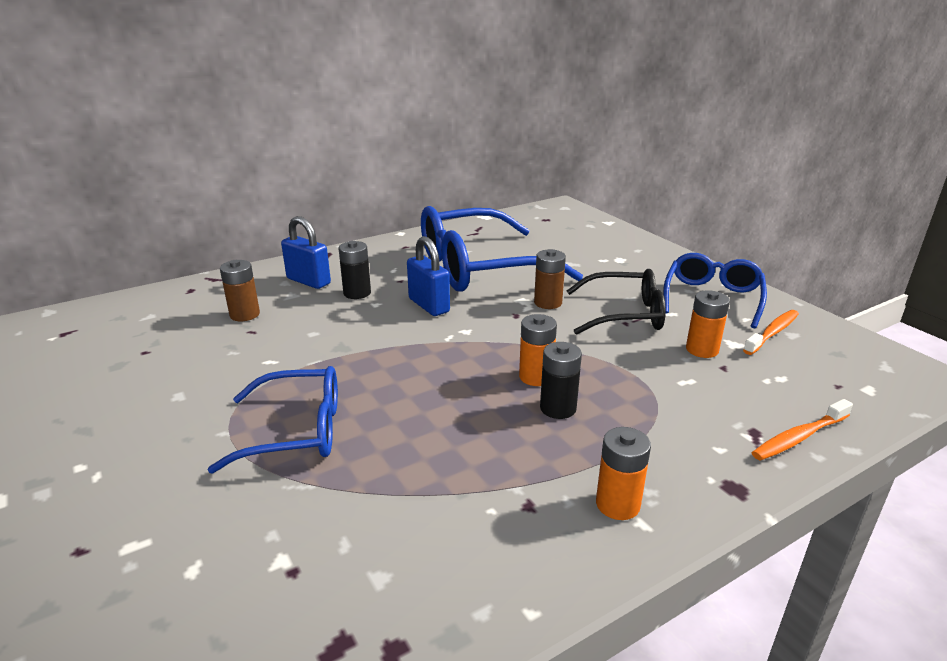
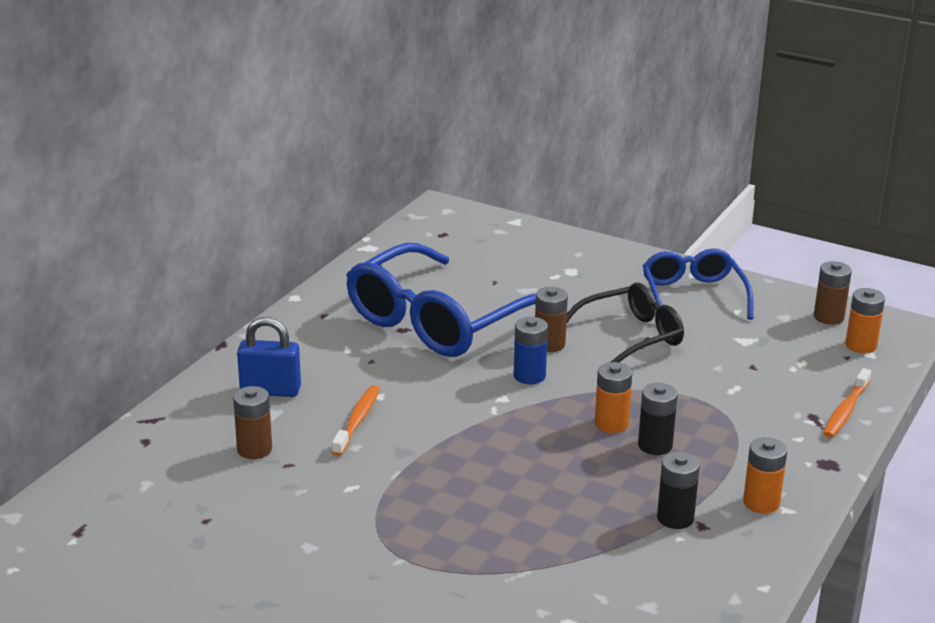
camera: 30 degrees left, 0 degrees up
blue glasses [207,366,338,473] -> none
black battery [338,241,371,299] -> black battery moved to [657,452,700,529]
blue padlock [407,236,450,316] -> none
orange battery [686,290,730,358] -> orange battery moved to [845,288,885,353]
orange toothbrush [743,310,799,355] -> orange toothbrush moved to [332,385,380,456]
none -> blue battery [514,317,548,384]
none -> brown battery [814,261,852,325]

